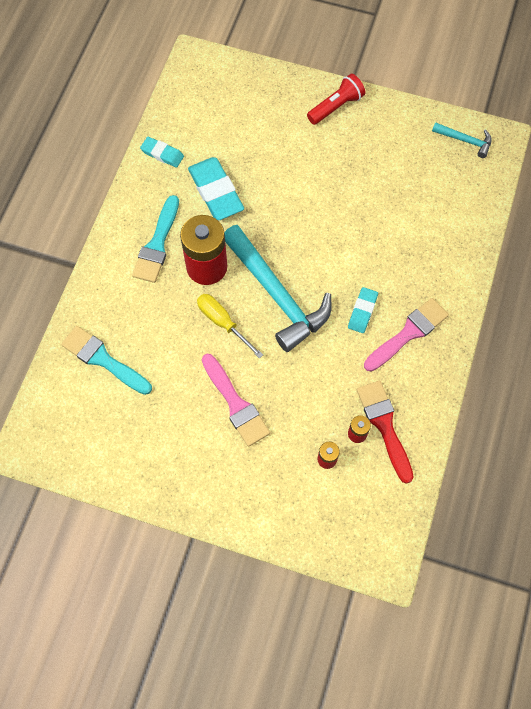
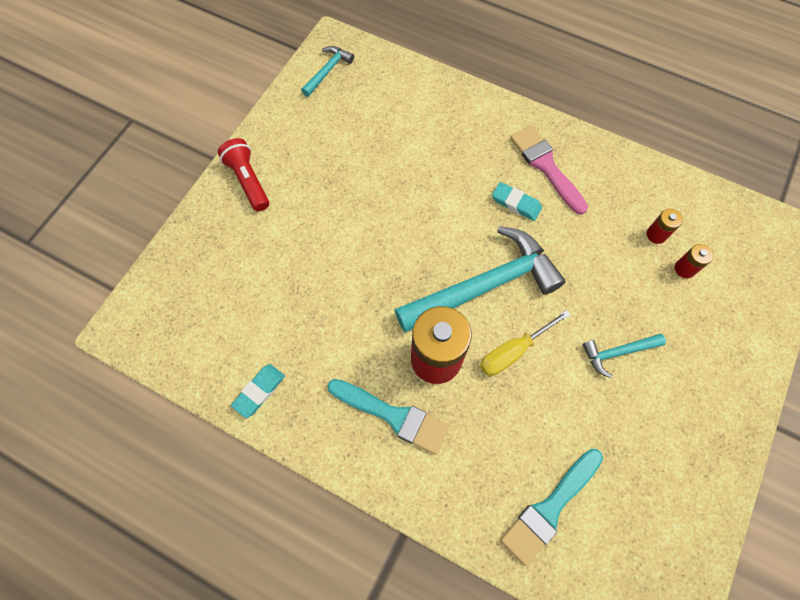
camera: 80 degrees left, 0 degrees up
turquoise eraser [188,157,244,220] -> none
pink brush [202,354,270,447] -> turquoise hammer [582,334,666,378]
red brush [357,381,414,484] -> none

